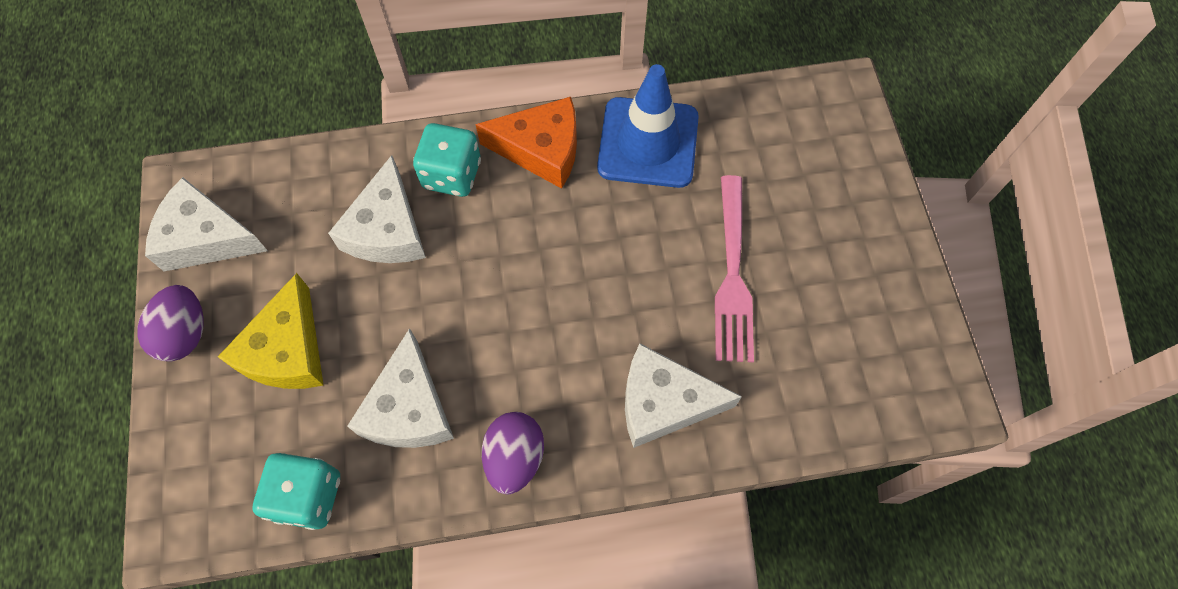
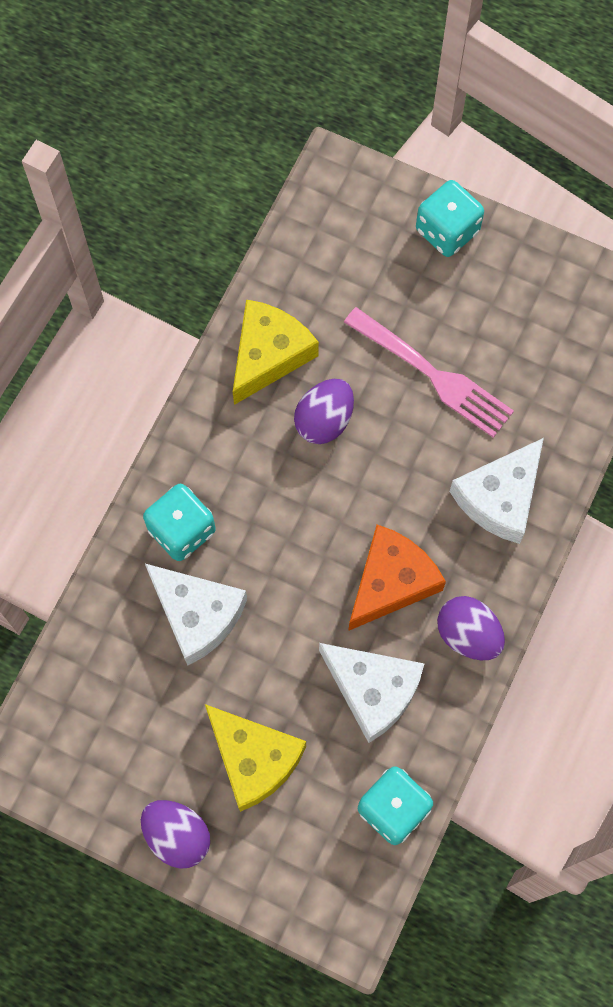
camera: 55 degrees left, 5 degrees up
white cheese [145,177,268,271] -> none
orange cheese [476,97,577,189] -> orange cheese moved to [348,525,446,631]
blue traffic cone [597,64,699,188] -> yellow cheese [233,300,319,405]
none -> purple egg [294,379,354,444]
none -> turquoise dice [416,180,484,257]

